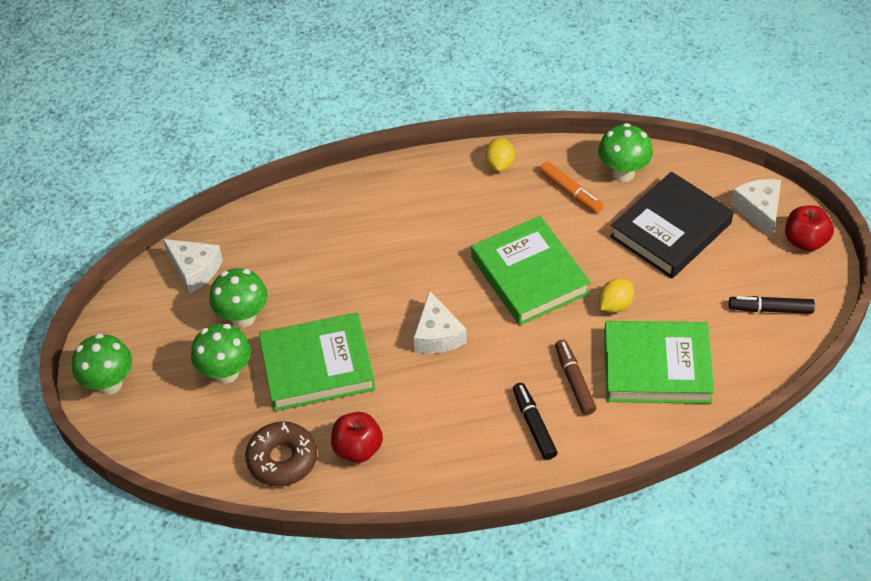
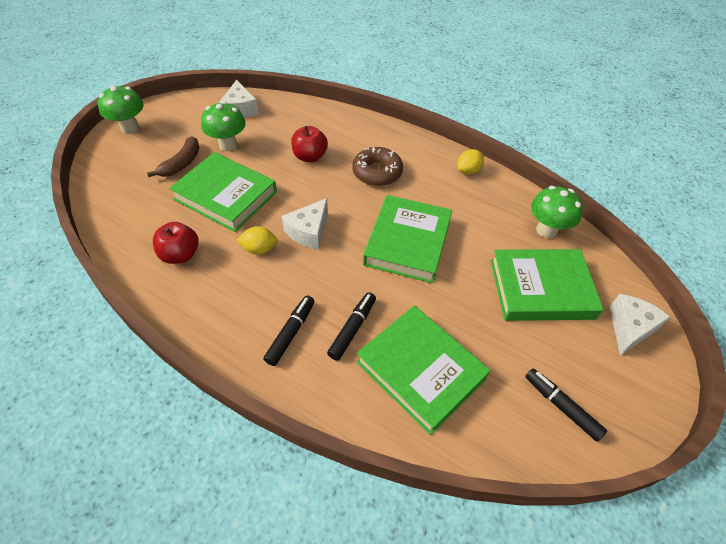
camera: 40 degrees right, 0 degrees up
green mushroom [191,323,251,384] -> brown banana [147,136,199,177]
brown donut [245,421,317,487] -> brown donut moved to [353,147,403,186]
orange marker [540,161,603,213] -> none
brown marker [555,340,596,415] -> black marker [327,292,376,361]
yellow lemon [599,279,634,313] -> yellow lemon moved to [237,226,278,255]
black book [610,172,734,279] -> green book [490,249,604,321]
red apple [785,206,834,251] -> red apple moved to [291,126,328,162]

